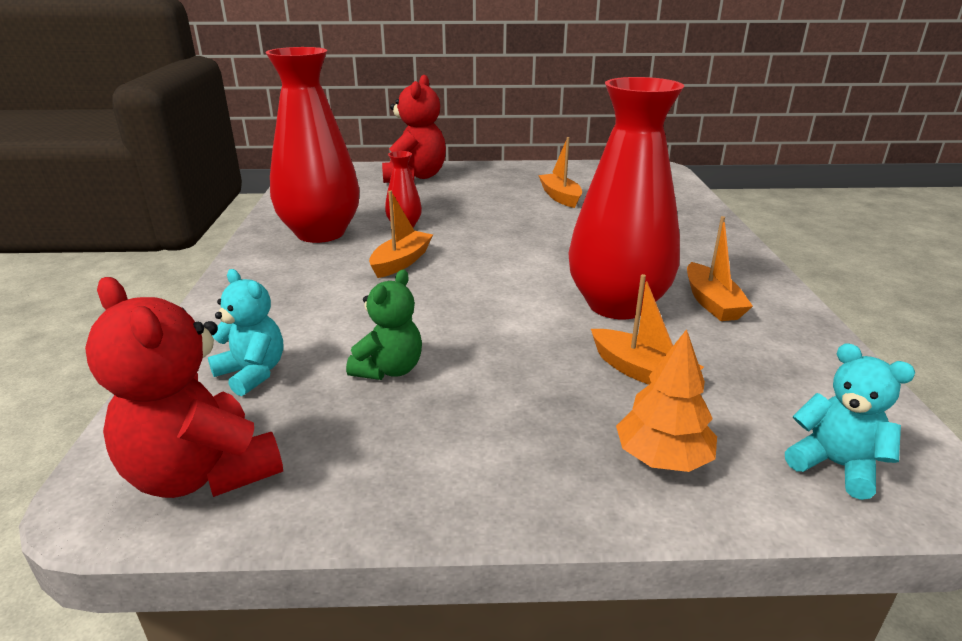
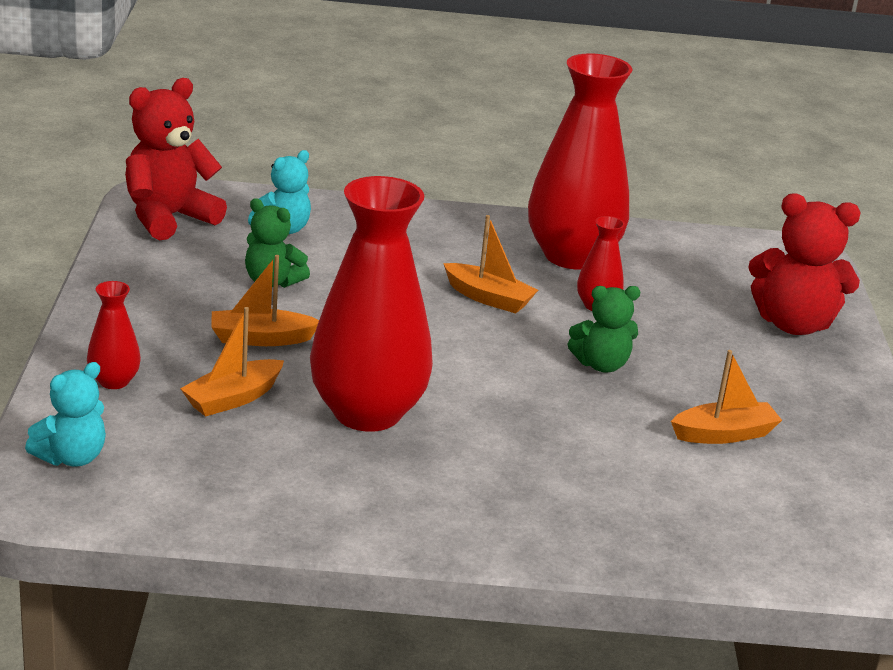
camera: 90 degrees right, 0 degrees up
orange tree [616,329,717,472] -> red vase [87,281,141,389]
orange boat [687,216,753,321] -> orange boat moved to [211,255,319,346]
none -> green teddy bear [568,286,640,373]

